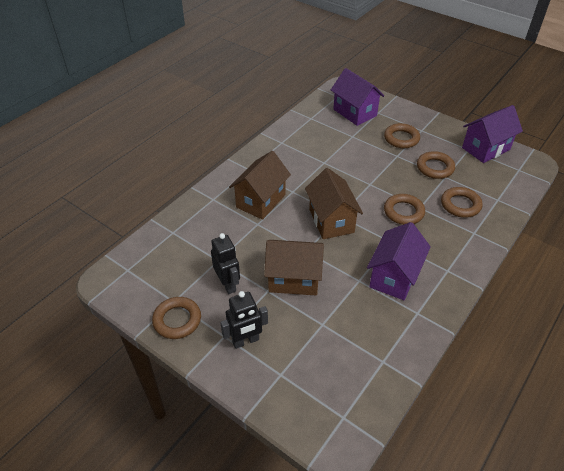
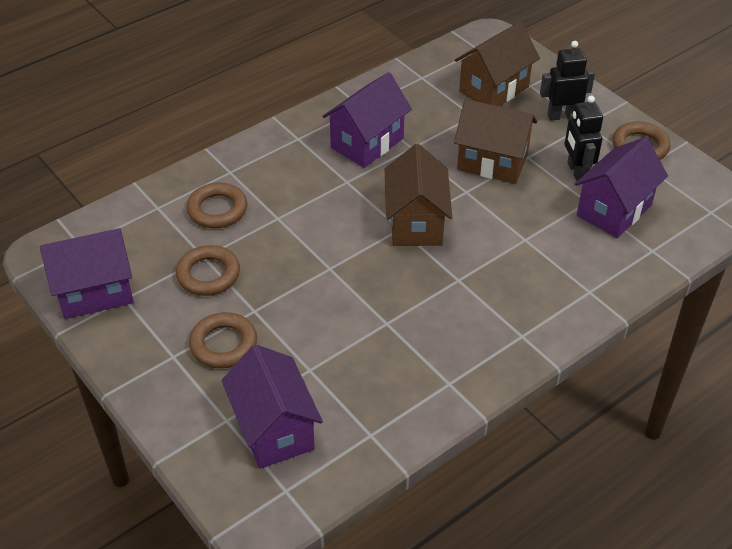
camera: 165 degrees left, 0 degrees up
brown house [229,151,291,220] -> brown house moved to [455,22,540,106]
brown ring [384,194,425,225] -> none
none -> purple house [575,137,668,238]

